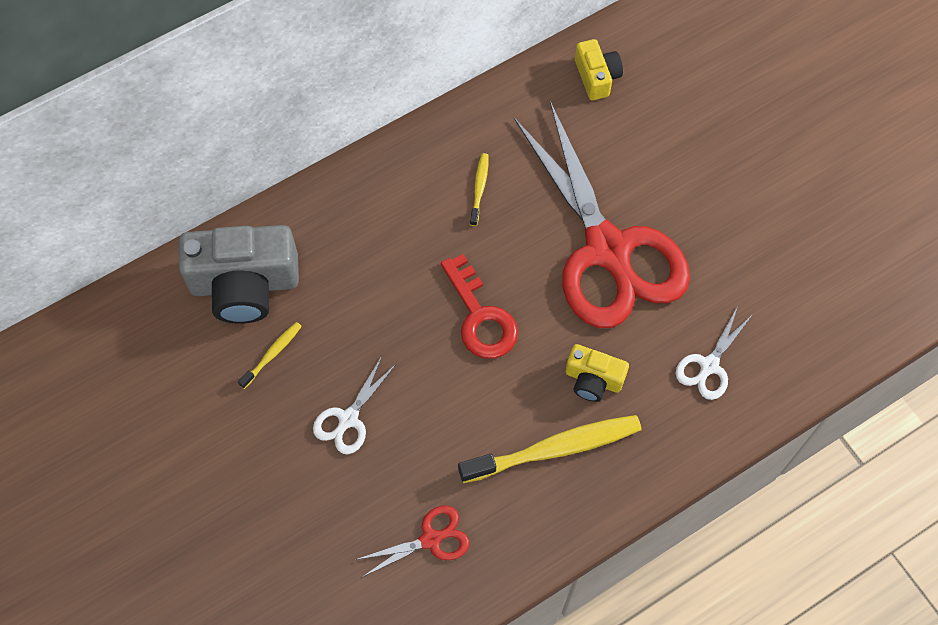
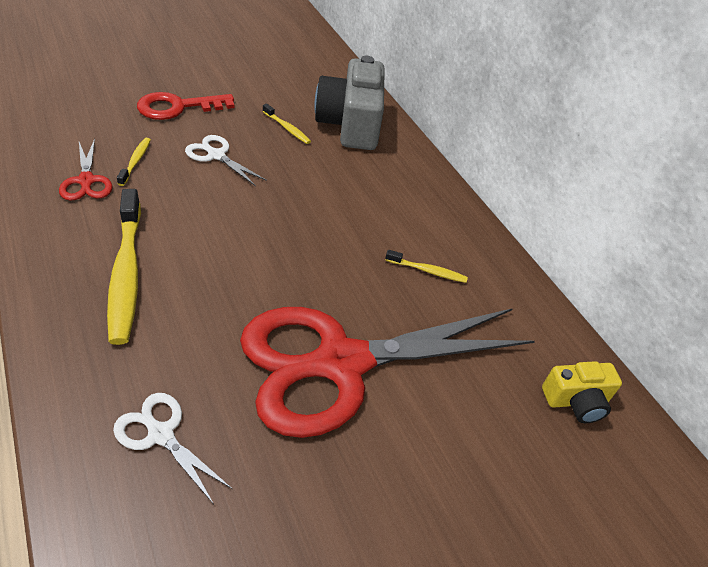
camera: 90 degrees right, 20 degrees down
red key [441,254,518,359] -> red key moved to [137,92,235,120]
yellow camera [566,344,629,402] -> none
none -> yellow toothbrush [117,138,151,186]

